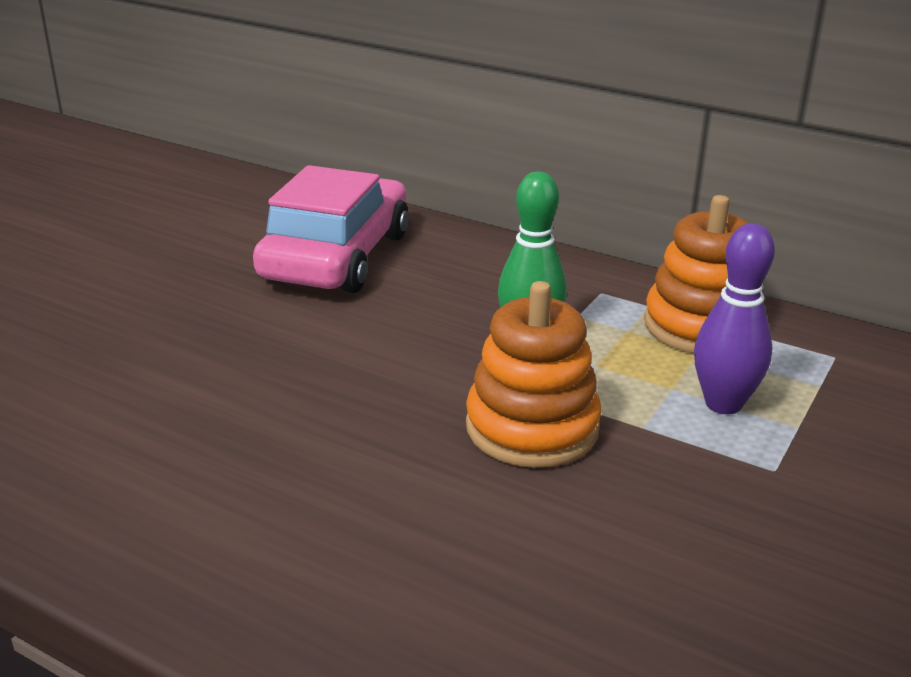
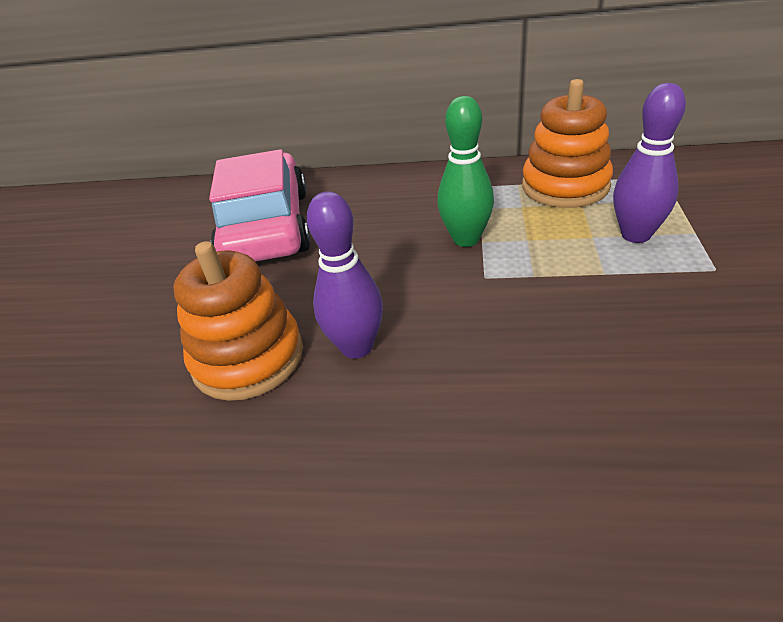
camera: 20 degrees left, 10 degrees up
orange stacking toy [466,281,601,468] -> orange stacking toy moved to [174,241,303,401]
none -> purple bowling pin [307,191,383,359]

